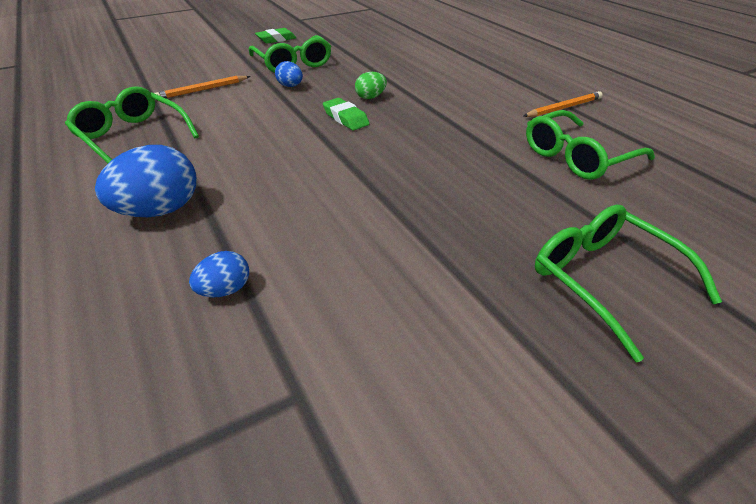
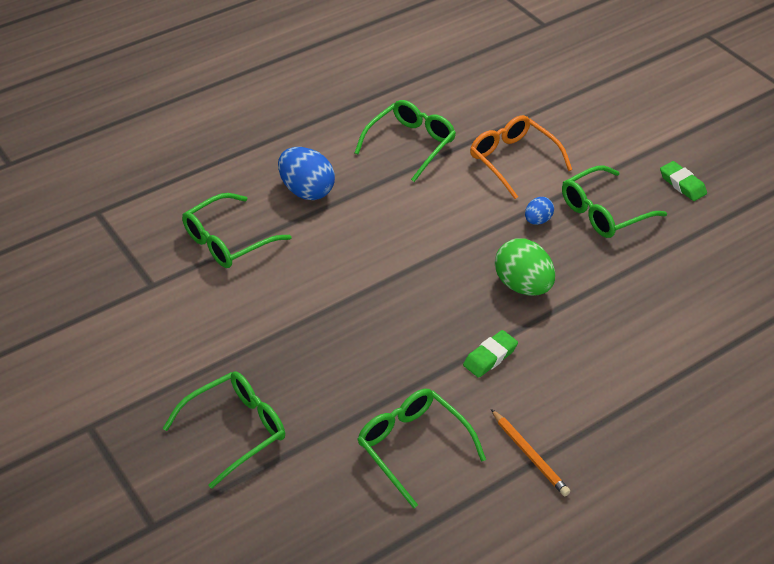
camera: 85 degrees right, 5 degrees up
orange pencil [155,76,250,98] -> orange glasses [470,115,572,199]
blue egg [189,251,249,297] -> green glasses [182,193,291,268]
green eraser [323,98,370,130] -> green eraser moved to [463,330,518,378]
green egg [355,72,387,99] -> green egg [495,238,555,296], size x1.89

